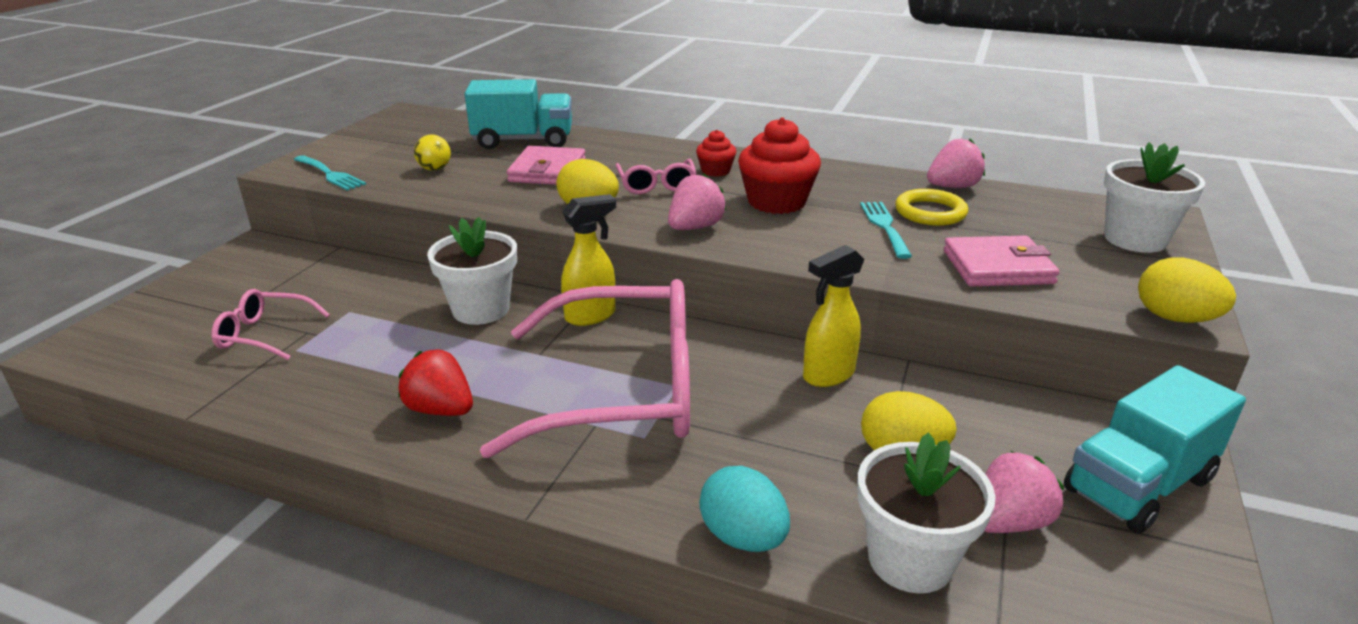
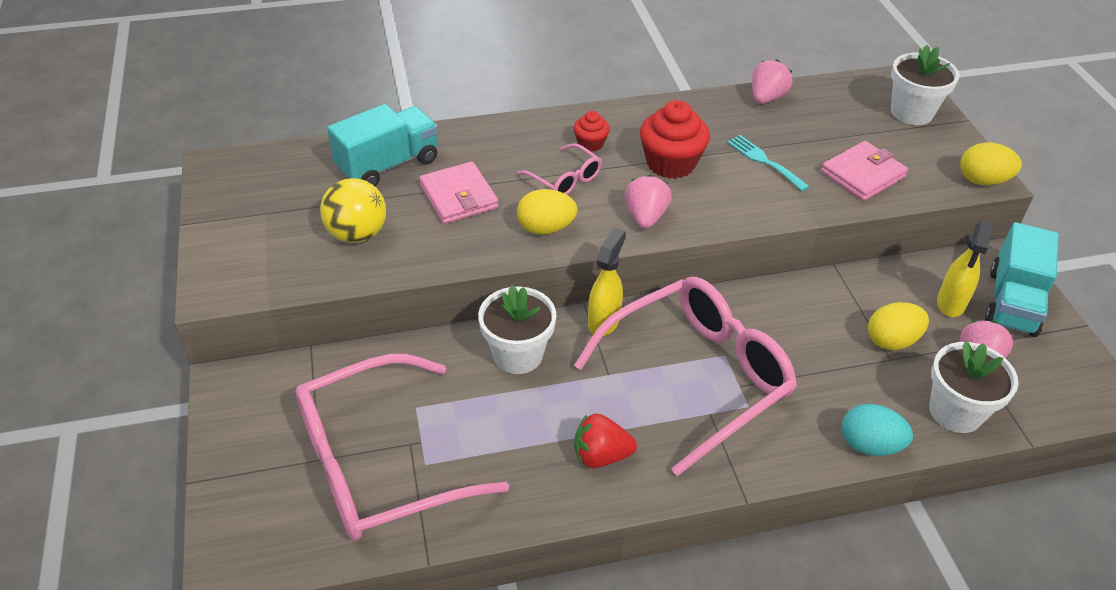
camera: 35 degrees left, 15 degrees up
pink glasses [211,289,330,360] -> pink glasses [296,354,509,540], size x2.27
turquoise fork [294,155,366,191] -> none
yellow ball [414,134,451,171] -> yellow ball [320,178,386,243], size x1.79
yellow spray bottle [803,245,864,387] -> yellow spray bottle moved to [937,221,993,317]
yellow ring [895,189,968,226] -> none

